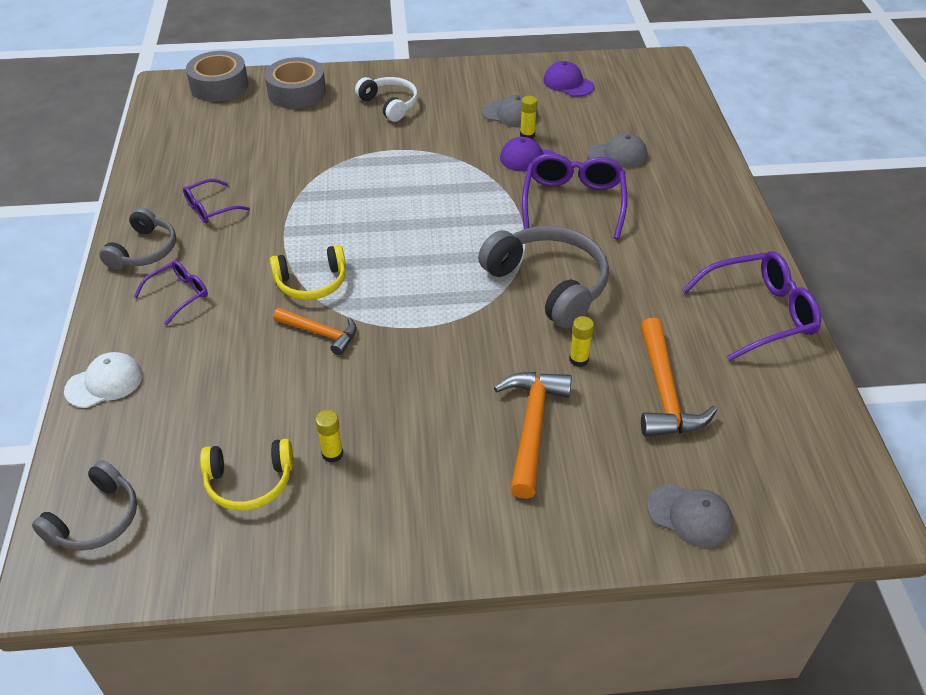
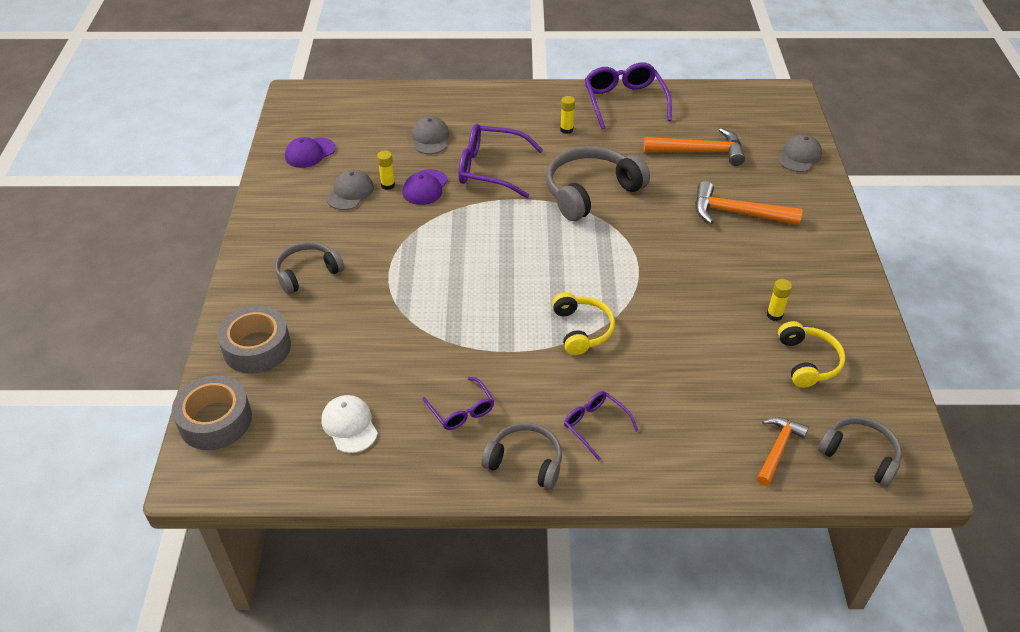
camera: 85 degrees left, 0 degrees up
white cap [64,352,143,408] -> white cap moved to [321,395,378,453]
orange hammer [273,308,357,356] -> orange hammer moved to [757,417,809,486]
white headphones [355,77,418,122] -> grey headphones [275,242,344,294]
yellow glue stick [569,316,594,367] -> yellow glue stick moved to [560,96,575,134]

